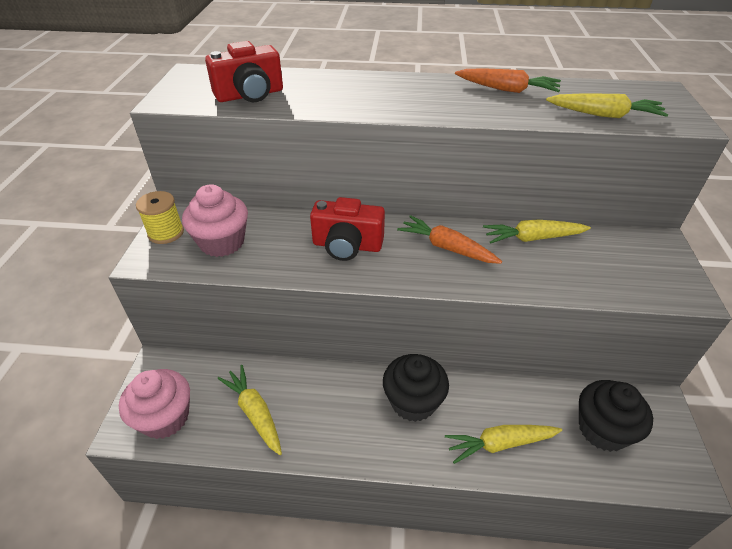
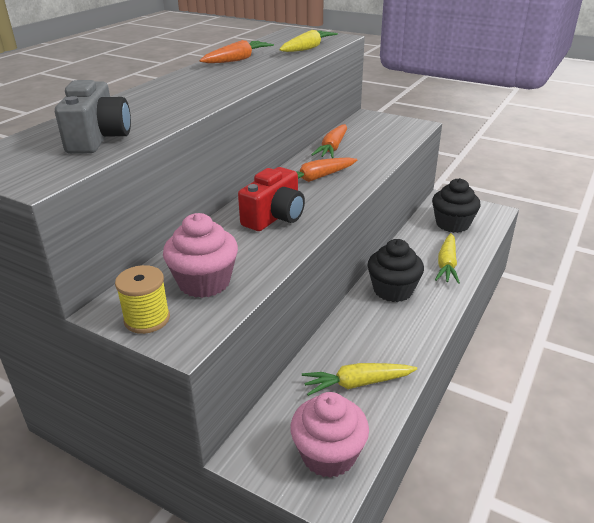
camera: 65 degrees left, 10 degrees down
red camera [205,41,283,102] -> grey camera [55,80,131,154]
yellow carrot [483,219,591,244] -> orange carrot [311,124,347,158]

